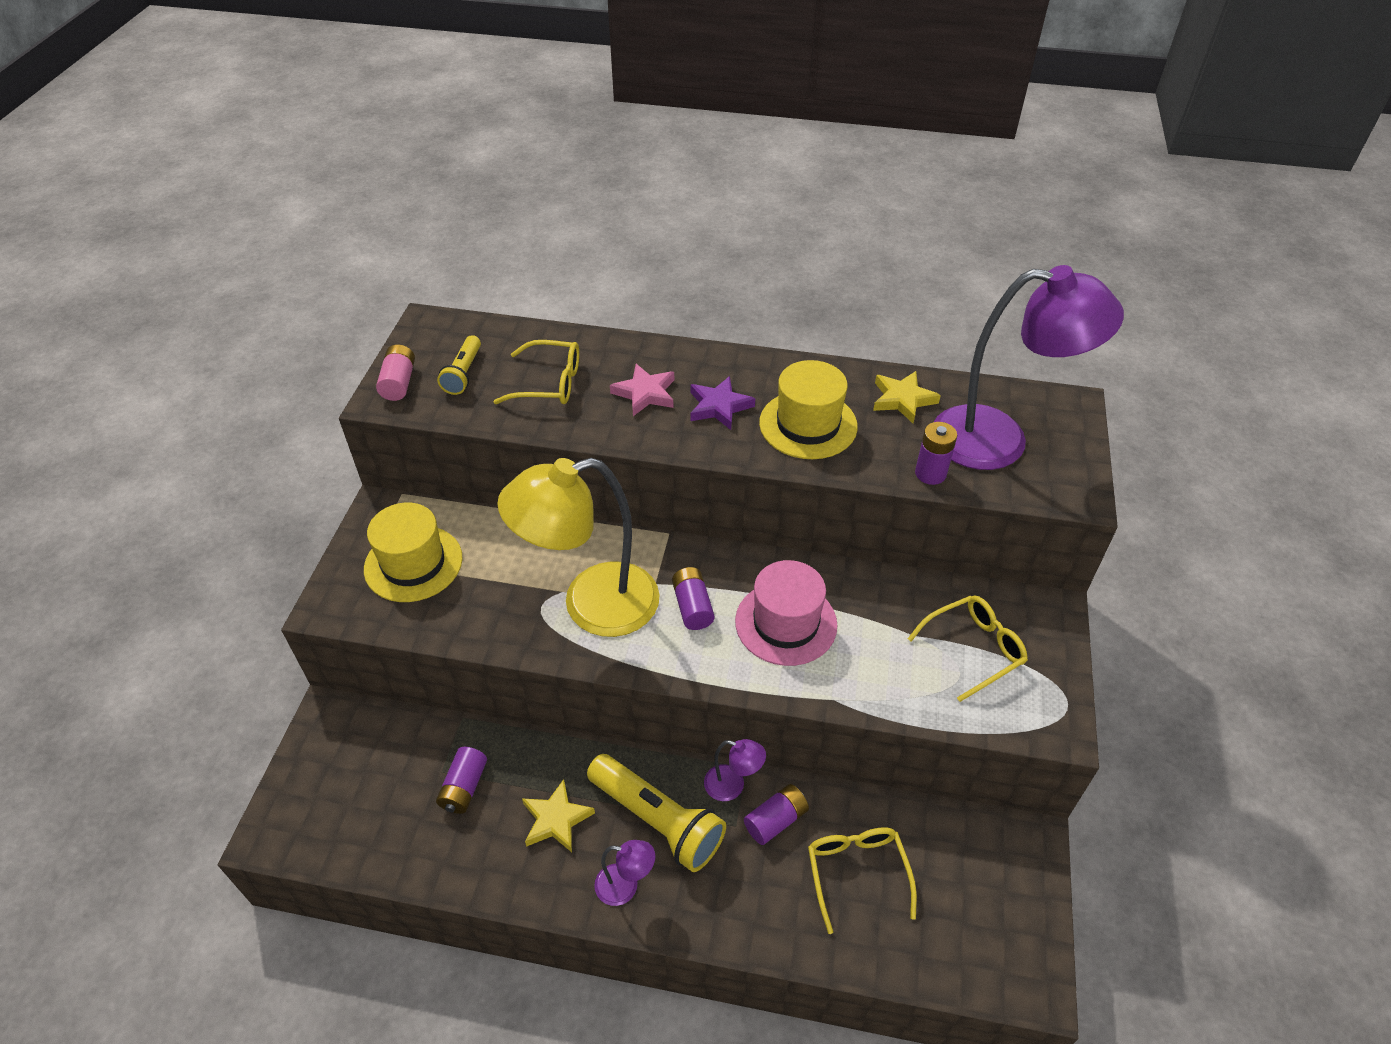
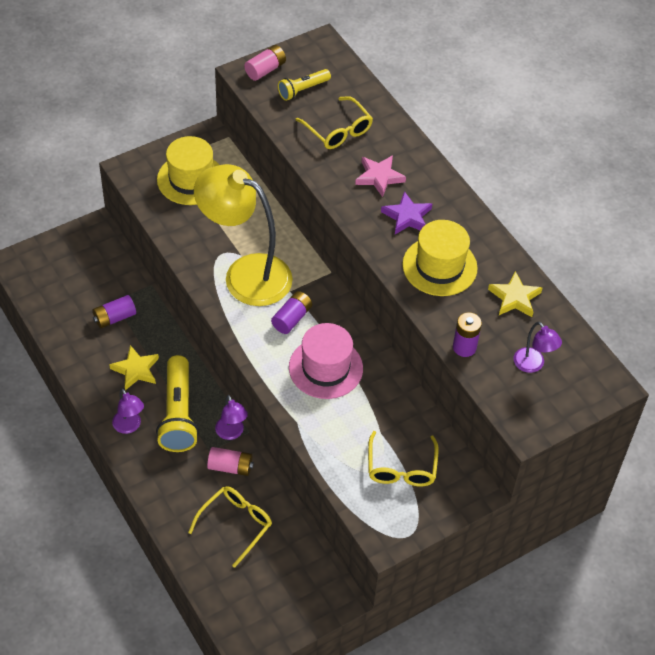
camera: 45 degrees right, 5 degrees up
purple battery [744,784,809,845] -> pink battery [207,447,254,476]
yellow glasses [907,596,1028,702] -> yellow glasses turned 75 degrees clockwise [368,431,439,486]
purple lamp [934,265,1124,470] -> purple lamp [514,321,562,373], size x0.42

